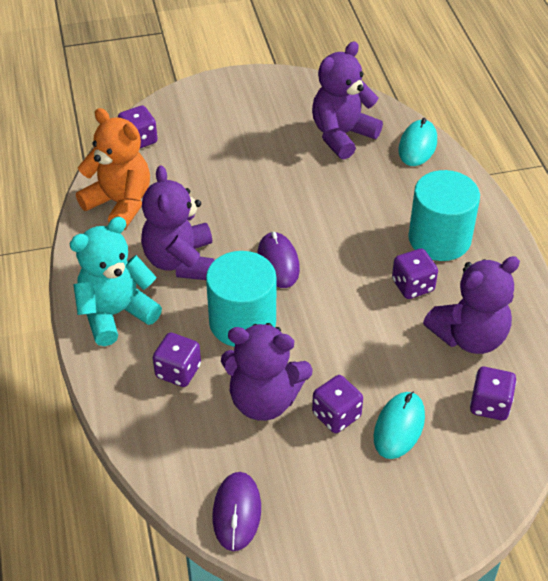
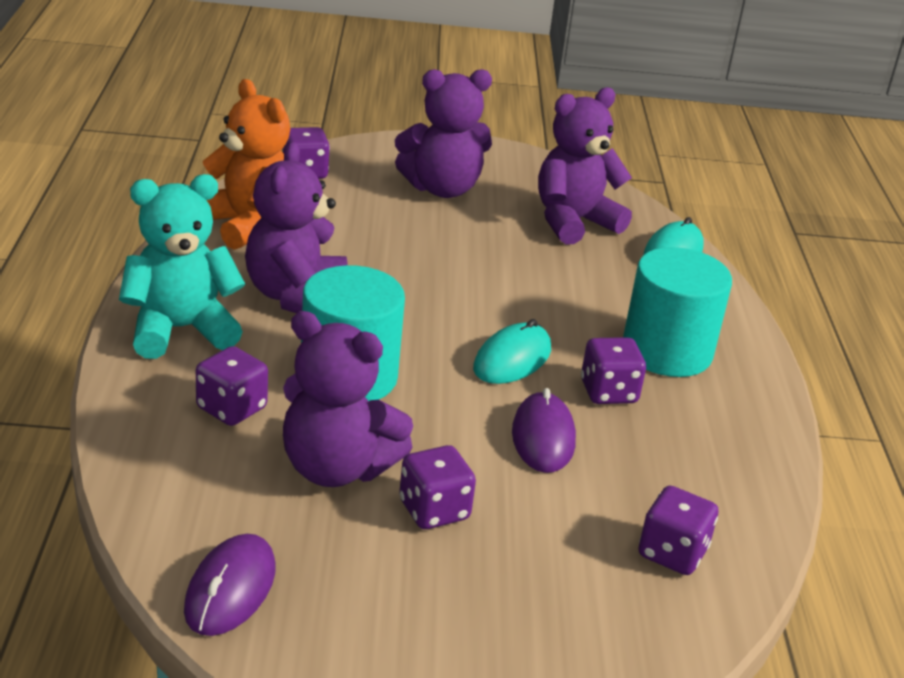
camera: 10 degrees right, 15 degrees down
purple mouse [257,232,300,288] -> purple mouse moved to [512,388,576,473]
turquoise mouse [374,392,425,459] -> turquoise mouse moved to [473,319,551,384]
purple teddy bear [423,256,520,354] -> purple teddy bear moved to [395,69,492,198]

